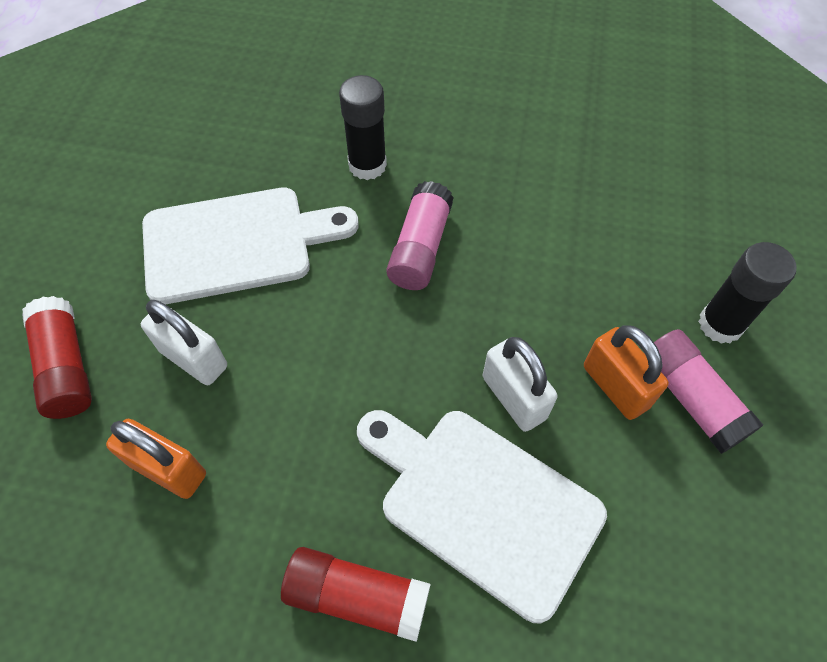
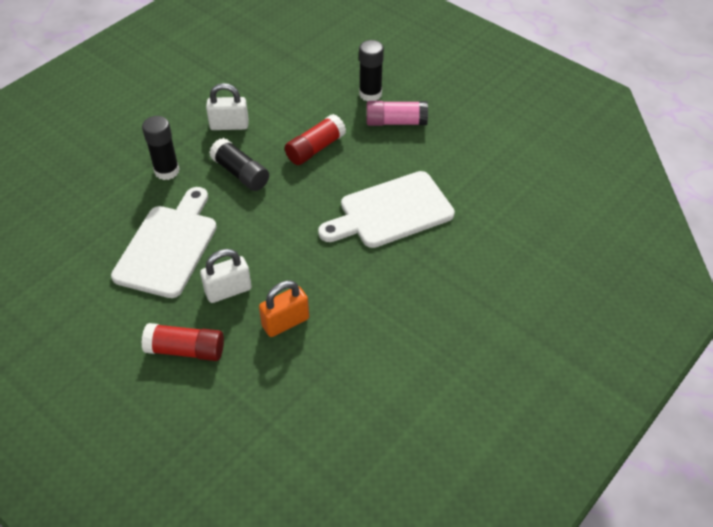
camera: 60 degrees left, 10 degrees down
red glue stick [281,547,430,642] -> red glue stick moved to [285,114,346,165]
pink glue stick [386,181,454,290] -> black glue stick [209,138,269,191]
white padlock [483,337,557,432] -> white padlock moved to [206,83,249,130]
orange padlock [584,326,669,420] -> none

